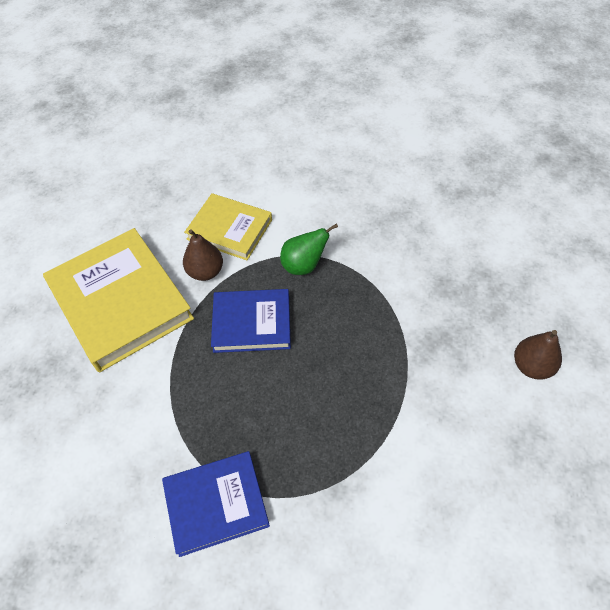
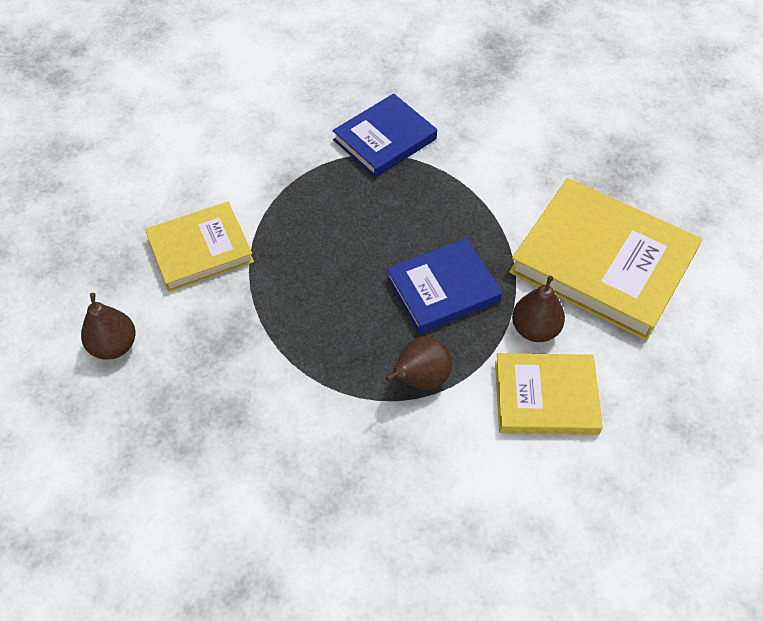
camera: 155 degrees right, 0 degrees up
green pear [280,223,338,275] -> brown pear [385,336,452,390]
none -> yellow book [145,202,254,292]

